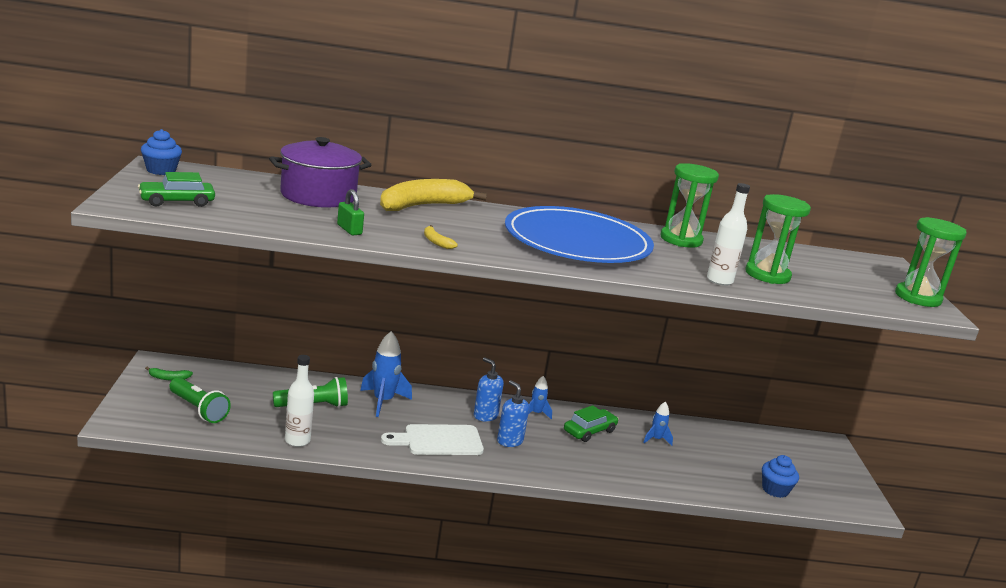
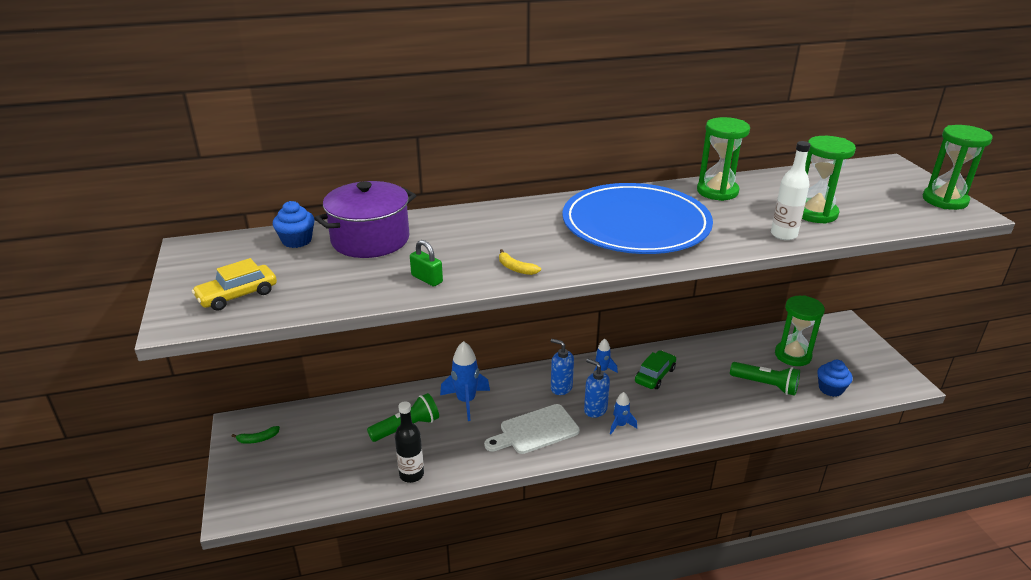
camera: 10 degrees left, 10 degrees up
green car [138,172,215,207] -> yellow car [192,258,277,311]
blue cupcake [141,129,182,175] -> blue cupcake moved to [273,201,315,248]
green flashlight [169,377,231,423] -> green flashlight moved to [730,362,800,396]
white bottle [285,355,314,447] -> black bottle [395,401,424,483]
yellow banana [380,179,487,211] -> none
blue rocket [643,401,673,446] -> blue rocket moved to [610,392,637,434]
none -> green hourglass [775,295,825,366]

